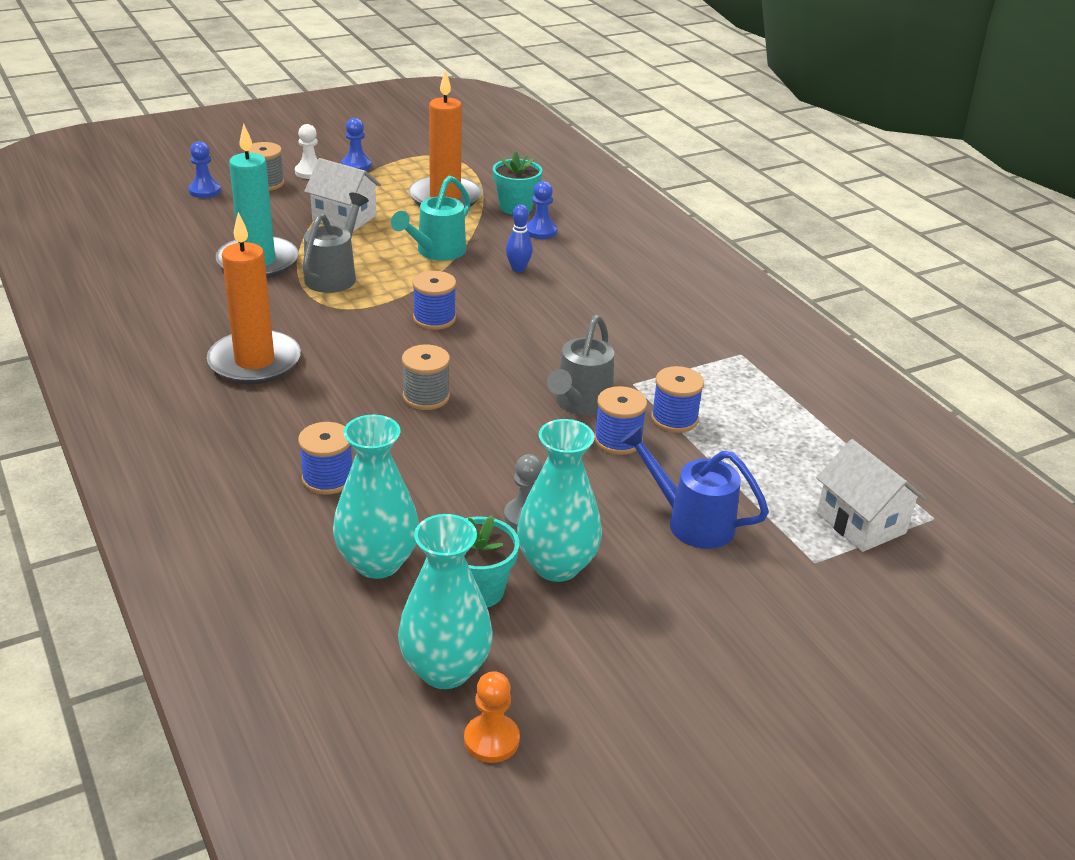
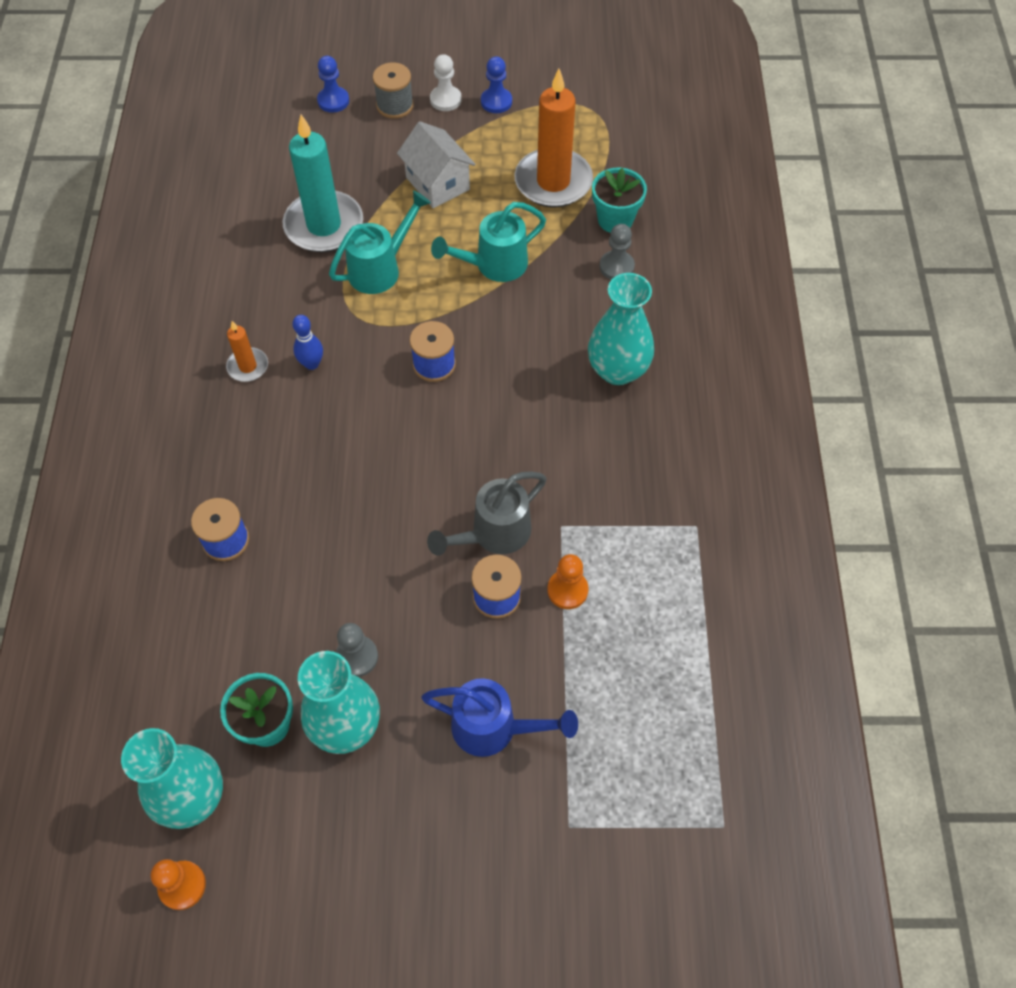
camera: 30 degrees right, 25 degrees up
orange candle [207,212,301,384] -> orange candle [226,321,268,382], size x0.48
grey watering can [302,193,369,293] -> turquoise watering can [329,190,431,294]
turquoise vase [333,415,419,579] -> turquoise vase moved to [588,273,654,385]
grey spool [402,344,450,410] -> none
blue bowling pin [506,204,533,272] -> blue bowling pin moved to [292,315,323,370]
blue pawn [526,181,557,239] -> grey pawn [600,224,635,280]
blue watering can [620,425,769,549] -> blue watering can turned 135 degrees clockwise [421,678,578,757]
blue spool [651,366,704,433] -> orange pawn [547,554,589,609]
white house [816,439,926,552] -> none

